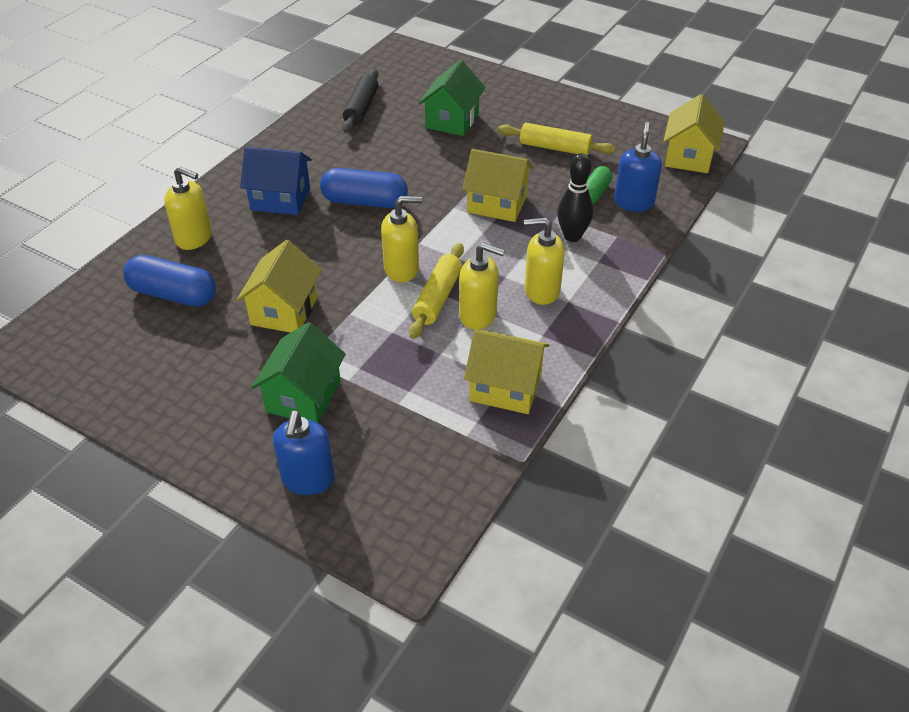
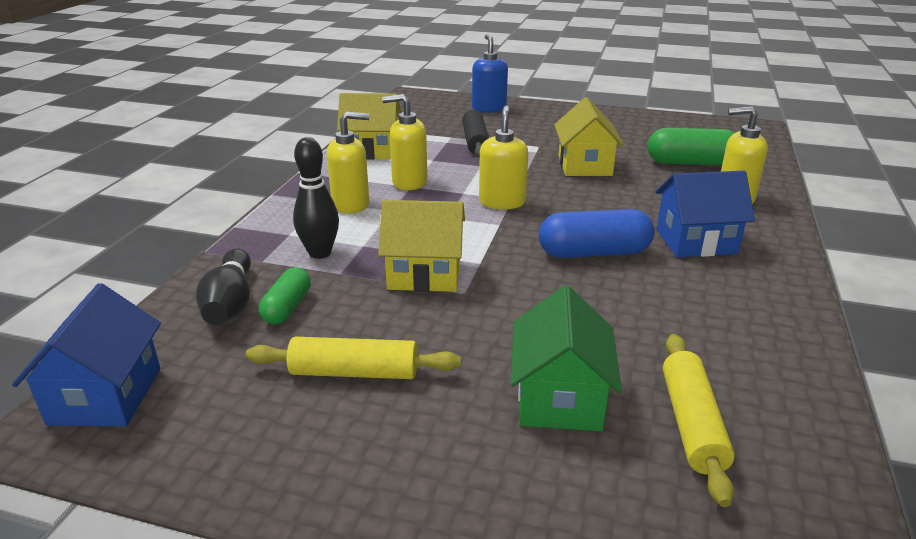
camera: 165 degrees right, 15 degrees down
blue capsule [123,255,216,307] -> green capsule [647,128,734,165]
green house [251,322,346,423] -> none
black rolling pin [342,69,378,133] -> black rolling pin moved to [462,108,489,158]
yellow soap dispenser [381,196,422,282] -> yellow soap dispenser turned 120 degrees clockwise [479,105,528,210]
yellow rolling pin [409,243,464,339] -> yellow rolling pin moved to [663,334,735,507]
blue soap dispenser [614,122,662,212] -> black bowling pin [196,248,251,325]
yellow house [663,94,725,173] -> blue house [12,283,161,426]

